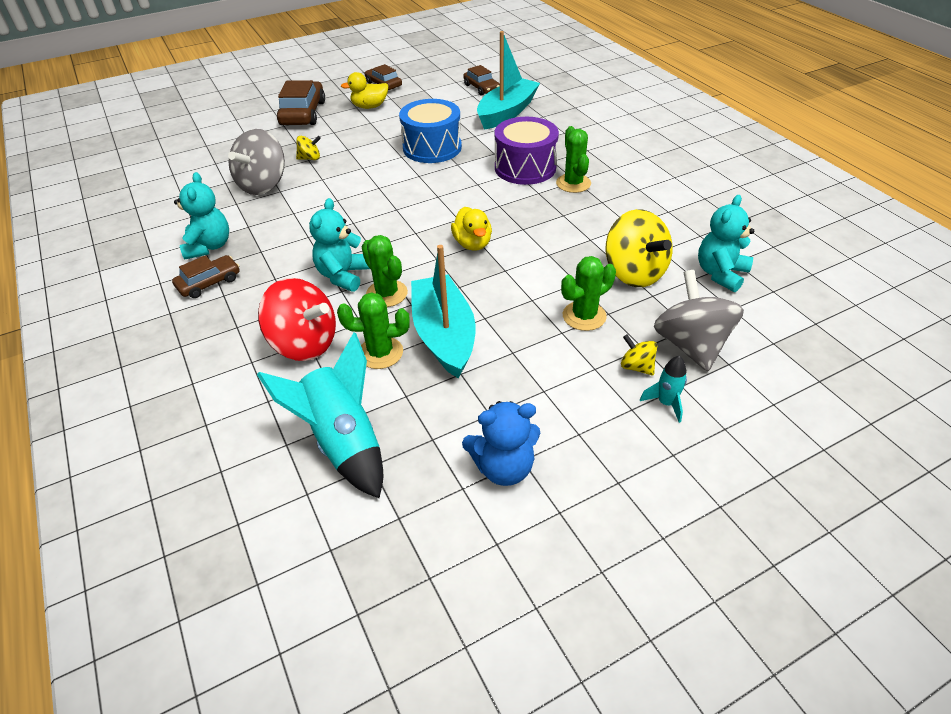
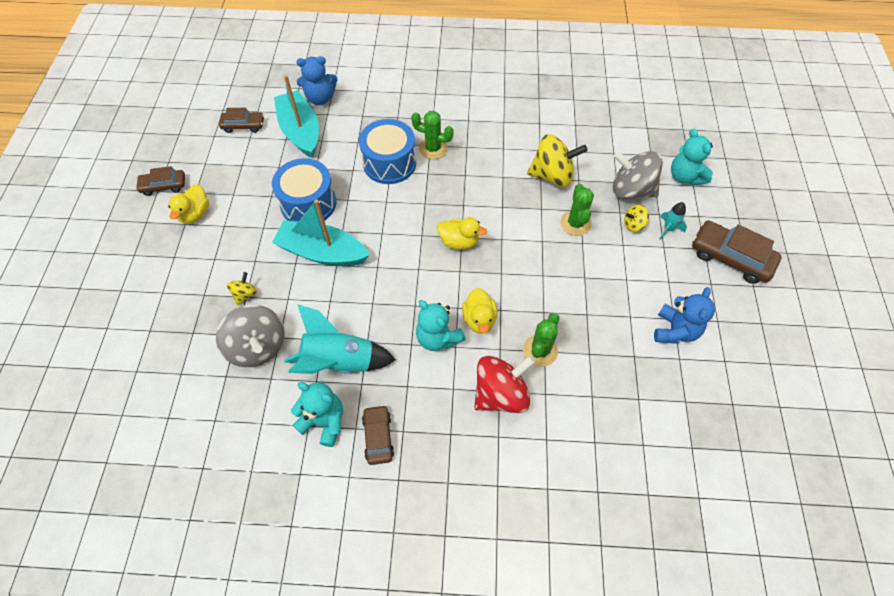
camera: 60 degrees left, 15 degrees up
turquoise rocket [257,332,383,498] -> turquoise rocket moved to [284,304,396,374]
brown car [277,80,325,125] -> brown car moved to [692,220,782,284]
green cactus [362,235,408,307] -> yellow duck [462,288,497,334]
turquoise boat [411,245,476,378] -> turquoise boat moved to [272,199,369,266]
purple drum [495,117,559,185] -> blue drum [359,119,416,184]
turquoise teddy bear [698,195,754,292] -> turquoise teddy bear moved to [671,129,713,186]
none -> blue teddy bear [296,56,337,105]

